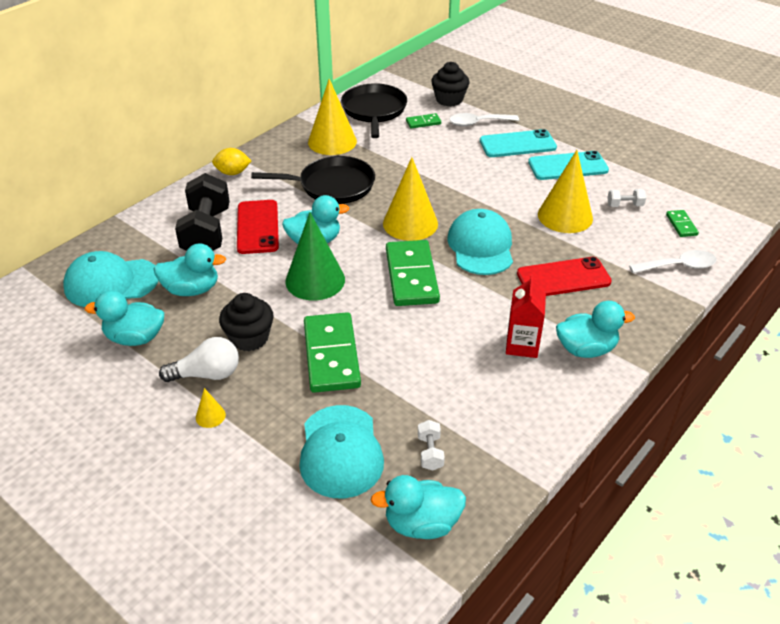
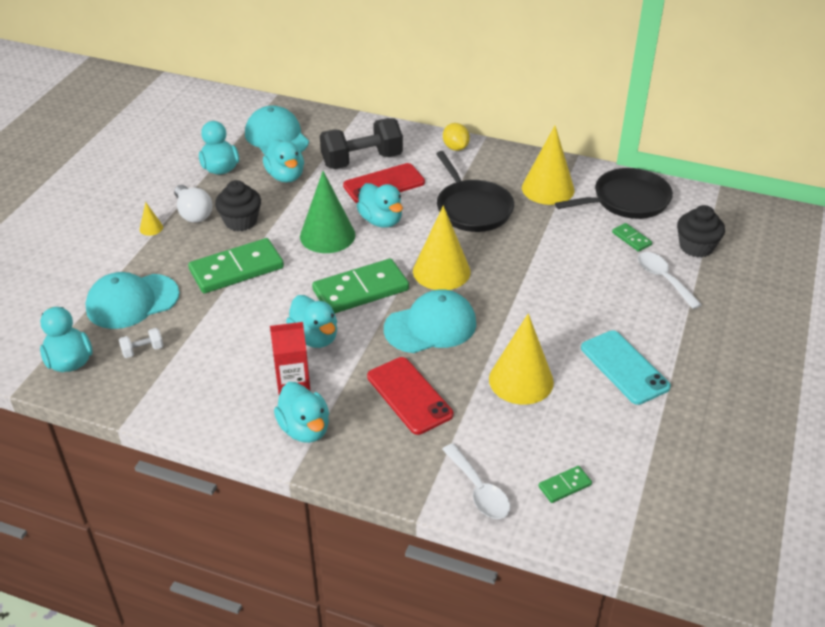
camera: 70 degrees right, 0 degrees up
turquoise phone [480,129,557,157] -> none
white dumbbell [607,189,646,207] -> none
none -> turquoise duck [286,295,337,348]

